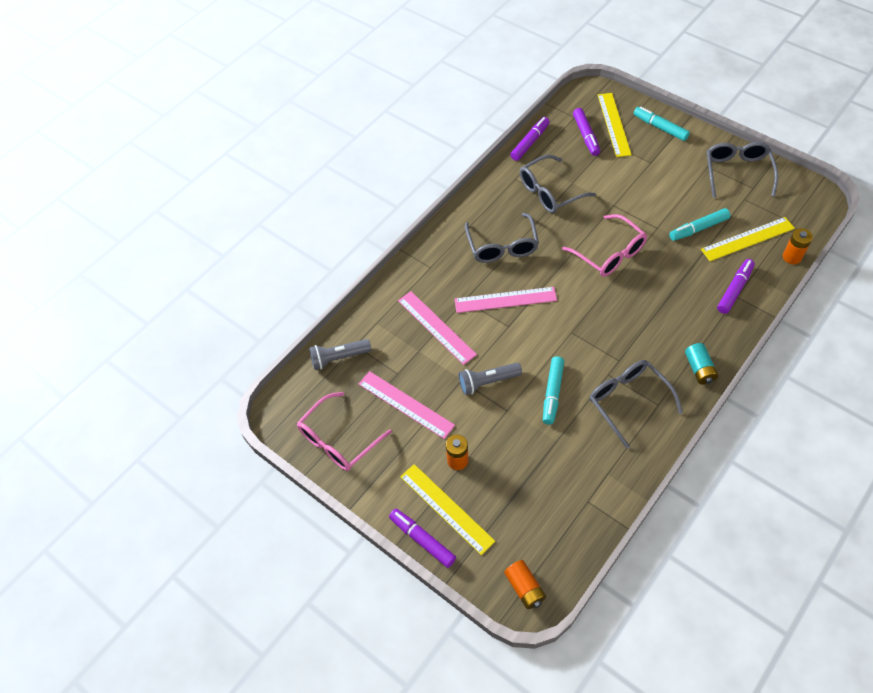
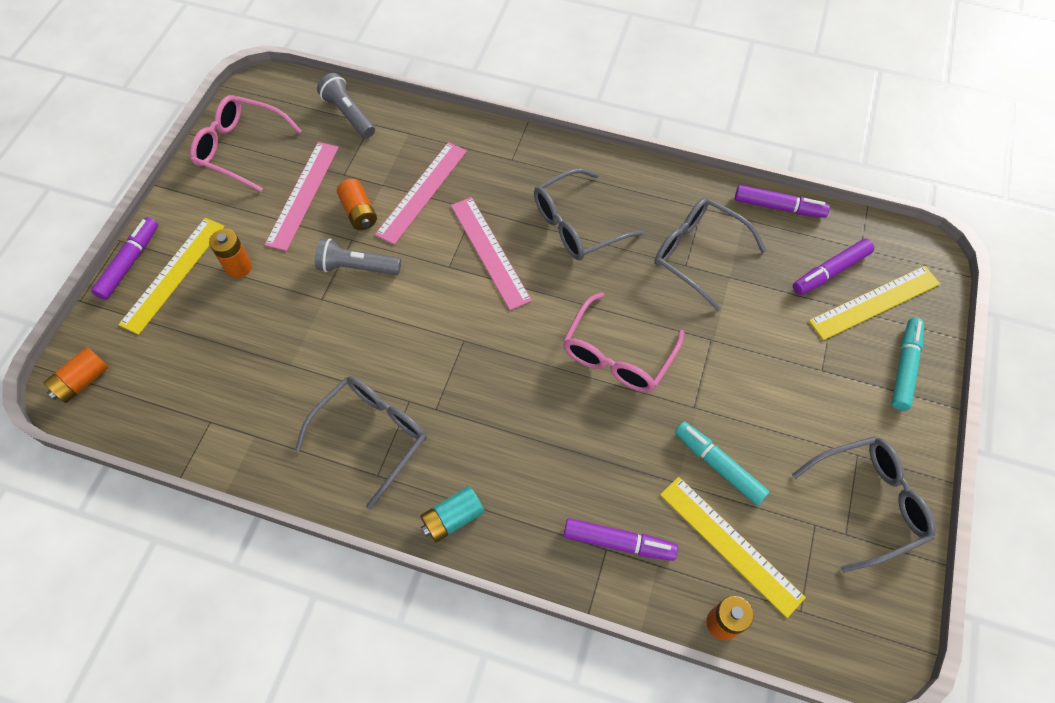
camera: 65 degrees right, 5 degrees up
grey flashlight [459,363,522,395] -> grey flashlight turned 45 degrees counterclockwise [315,239,401,275]
turquoise marker [543,356,564,425] -> none
none -> orange battery [337,179,377,230]

